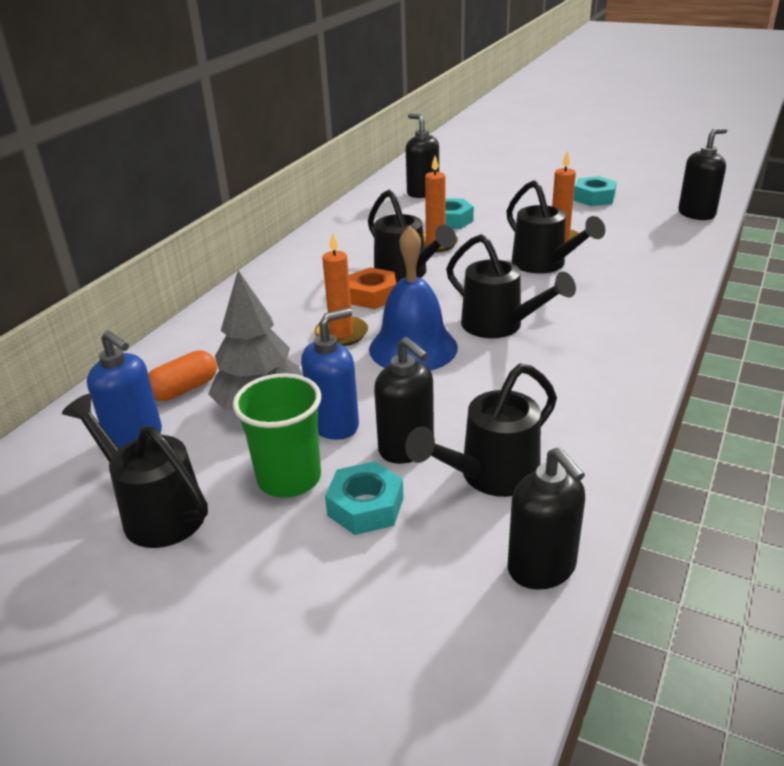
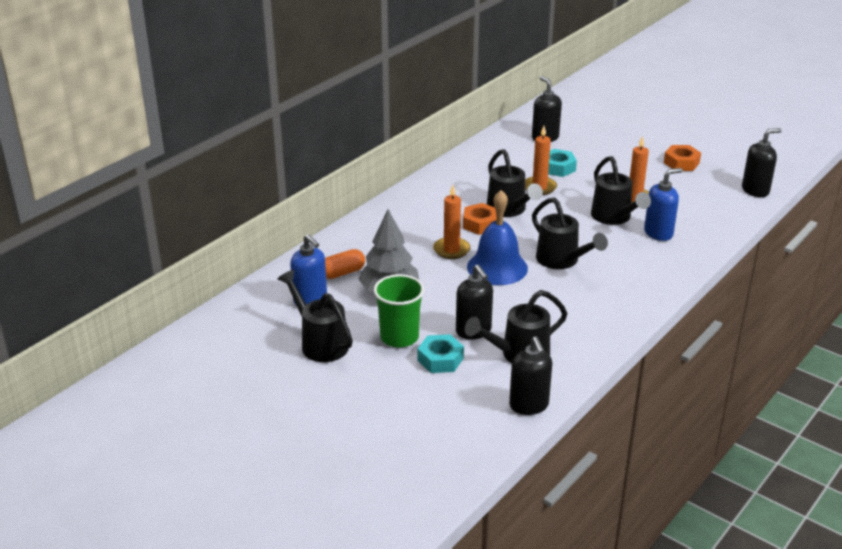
camera: 10 degrees right, 0 degrees up
blue soap dispenser [301,308,359,440] -> blue soap dispenser moved to [644,168,683,241]
turquoise nut [573,176,617,206] -> orange nut [664,145,701,171]

